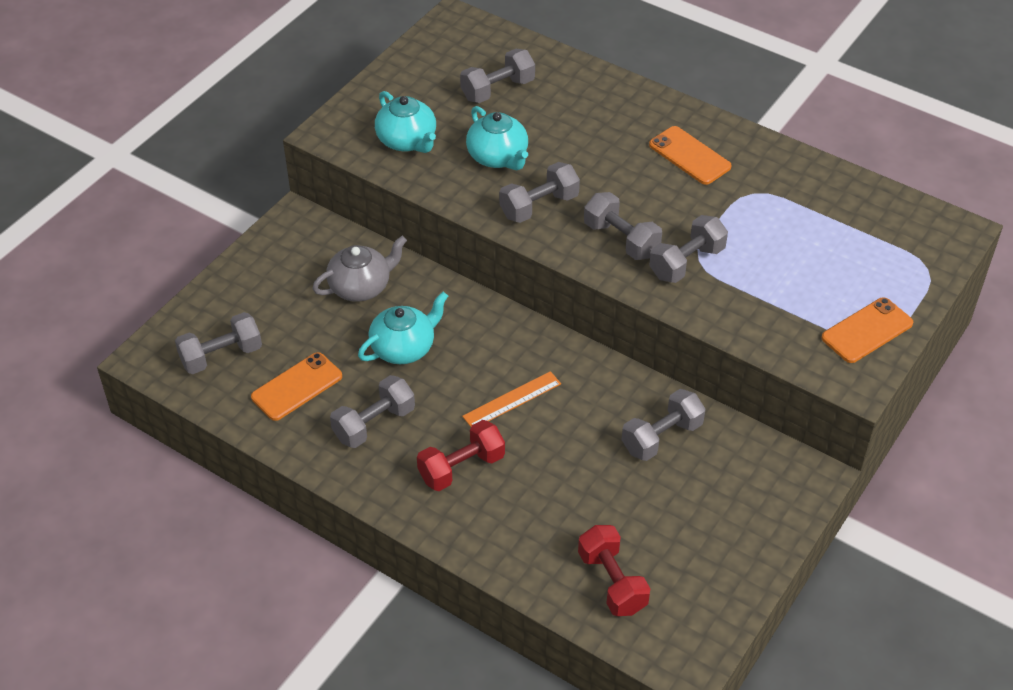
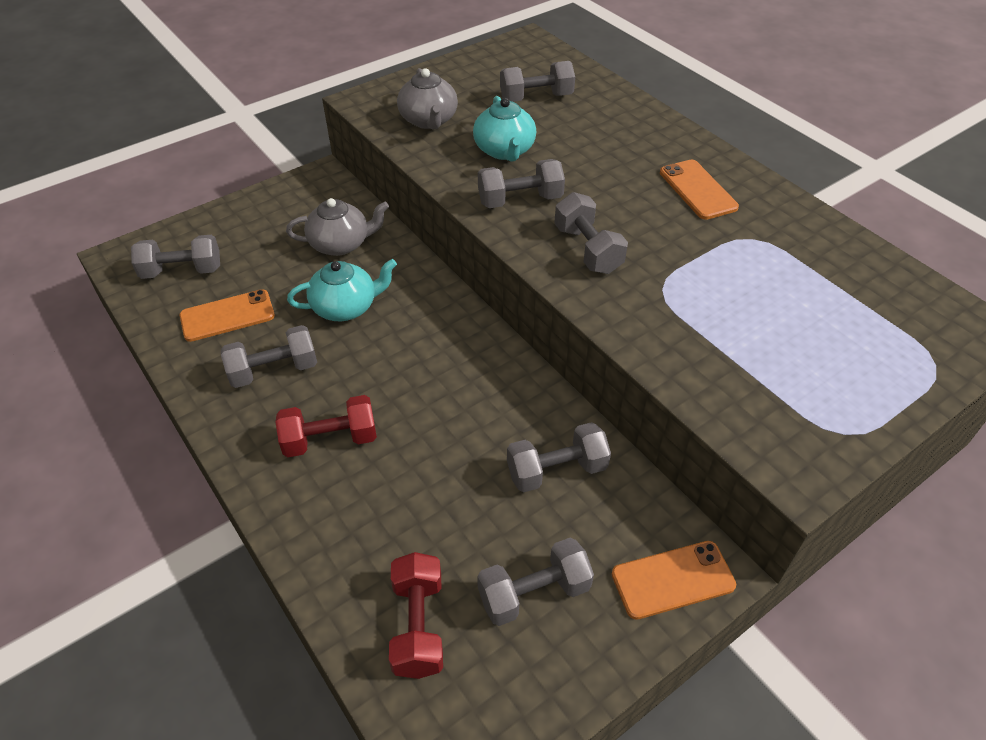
camera: 20 degrees right, 0 degrees up
turquoise teapot [375,91,436,153] -> grey teapot [397,68,458,129]
orange ruler [462,371,561,427] -> none
grey dumbbell [649,215,728,283] -> grey dumbbell moved to [477,538,594,626]
orange phone [821,297,913,363] -> orange phone moved to [612,541,736,620]

